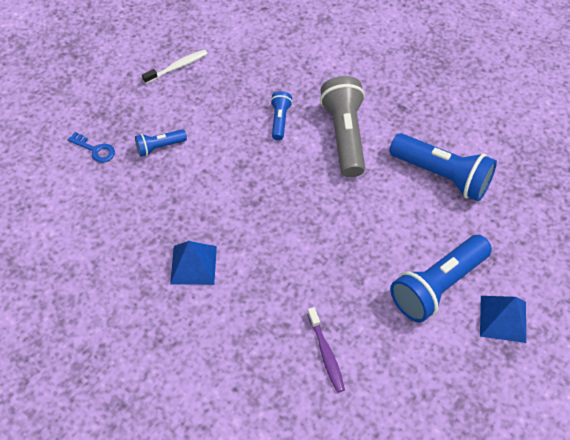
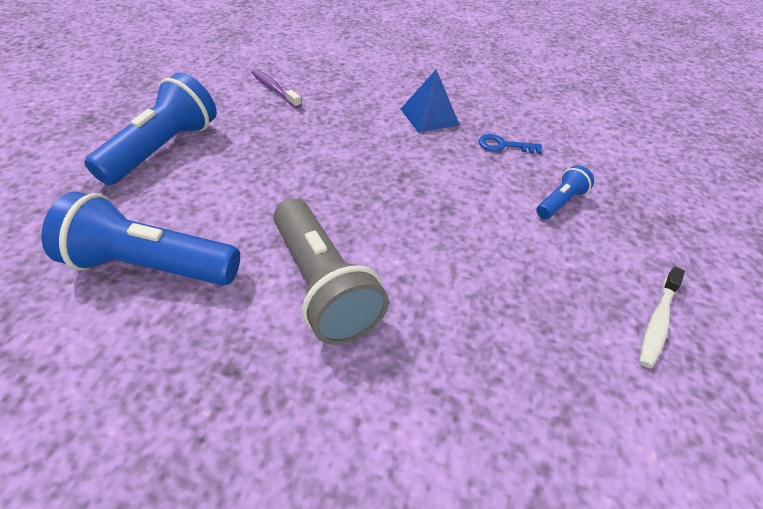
camera: 155 degrees right, 10 degrees down
blue key [68,132,115,163] -> blue key moved to [478,134,542,154]
blue flashlight [271,91,293,140] -> none
blue pyramid [480,296,526,343] -> none

